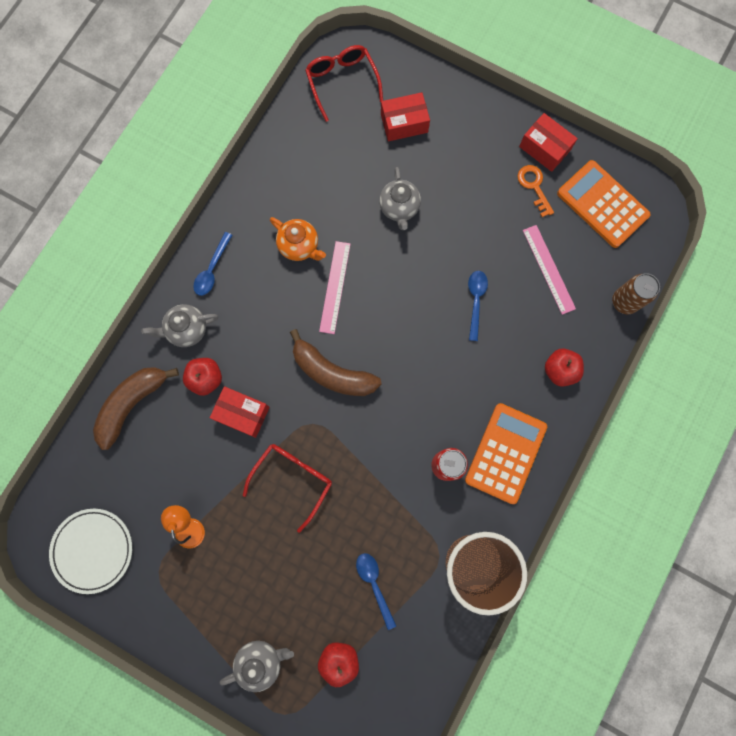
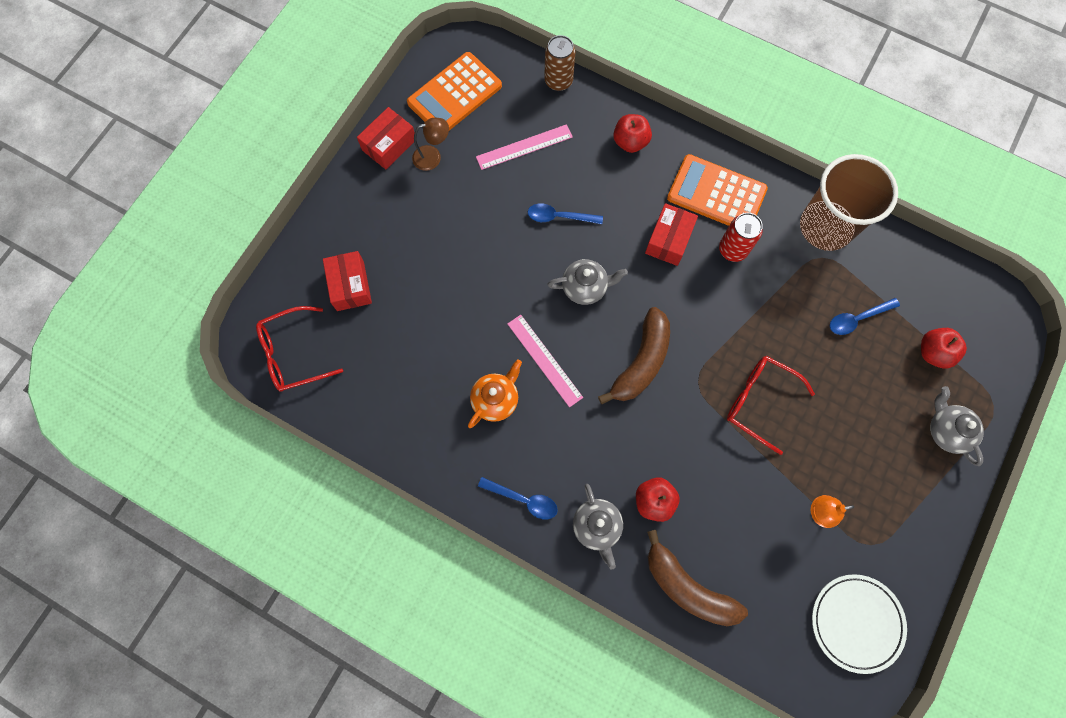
camera: 90 degrees left, 5 degrees down
red box [210,386,270,438] -> red box moved to [645,203,698,266]
pink ruler [319,241,351,334] -> pink ruler turned 45 degrees clockwise [507,315,583,407]
grey teapot [379,167,421,230] -> grey teapot moved to [547,259,628,305]
orange key [518,165,554,217] -> brown lamp [412,117,449,171]

